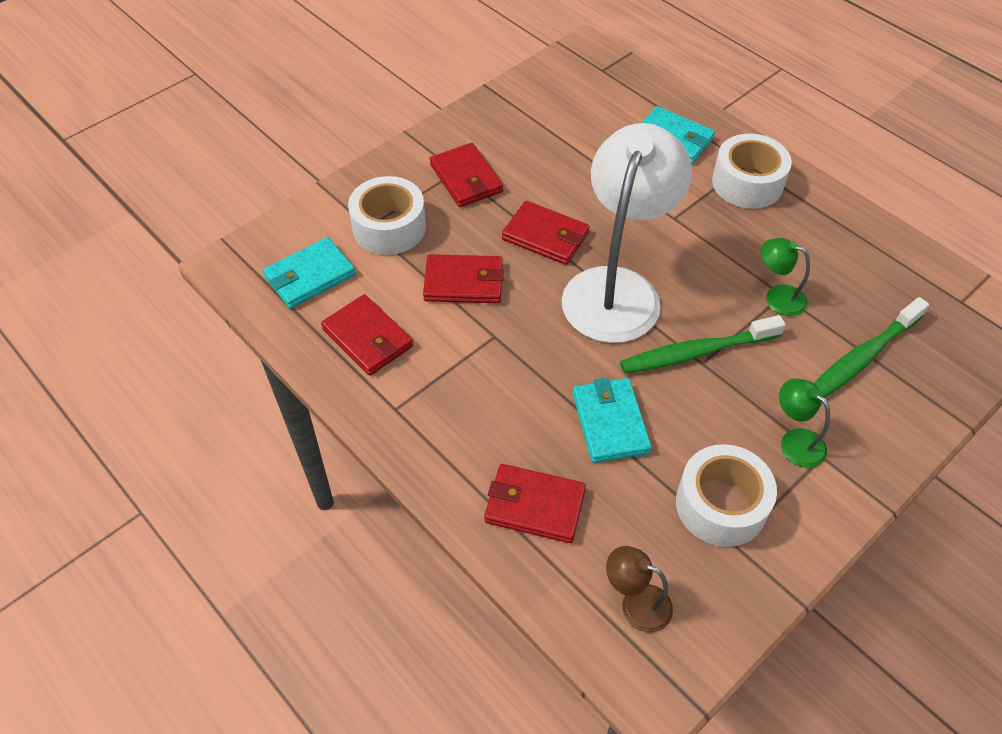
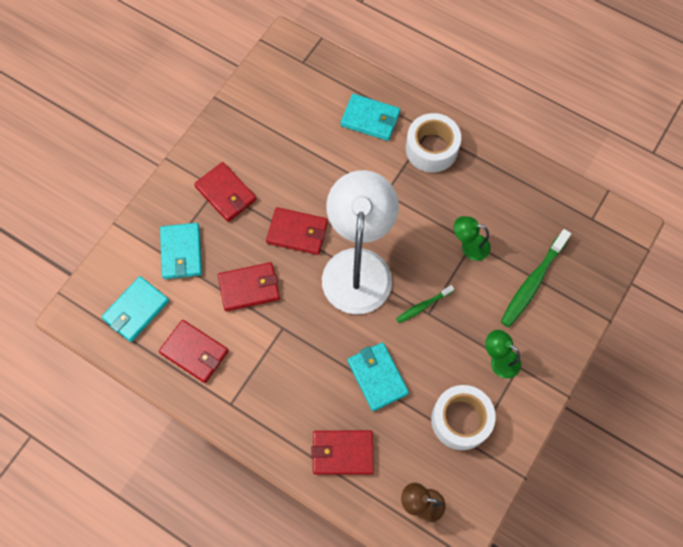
camera: 15 degrees left, 15 degrees up
white tape [348,176,426,255] -> turquoise wallet [160,223,202,279]
green toothbrush [620,315,785,374] -> green toothbrush [396,285,454,323], size x0.55

